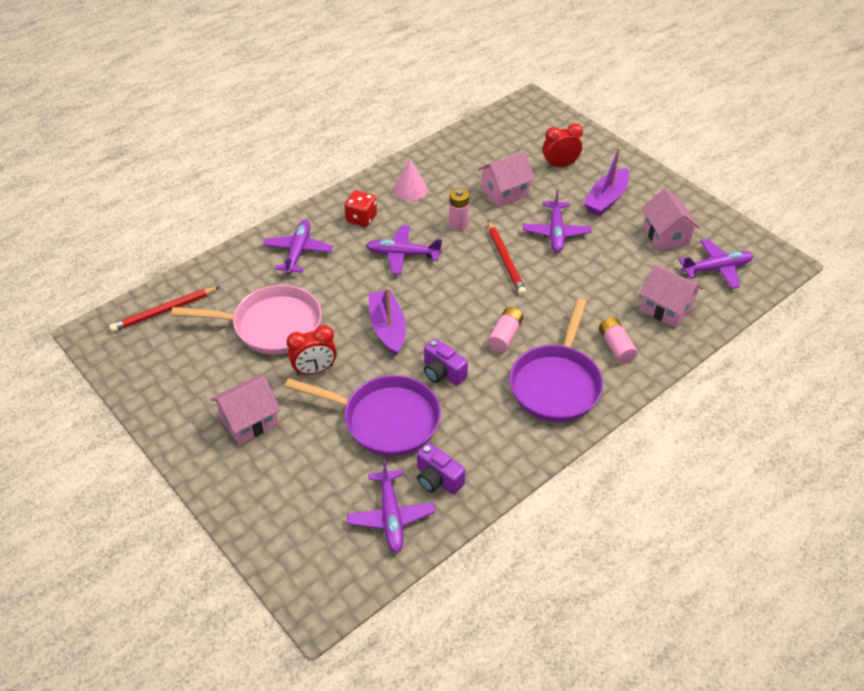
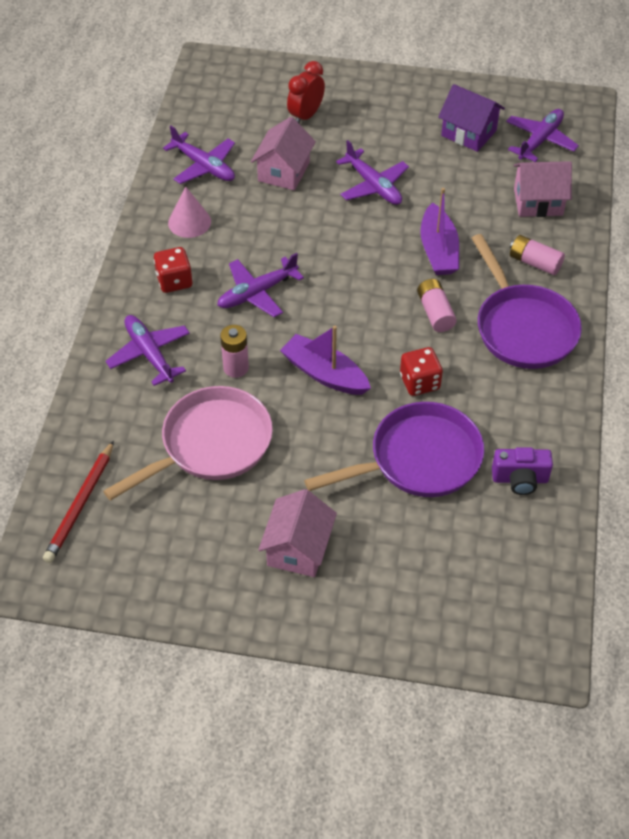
camera: 40 degrees left, 5 degrees up
red clock [287,325,337,376] -> none
purple plane [347,459,435,553] -> purple plane moved to [163,126,235,184]
purple camera [424,339,468,386] -> red dice [400,347,443,396]
pink battery [449,188,469,231] -> pink battery moved to [220,325,249,378]
red pencil [488,221,526,295] -> none
purple boat [583,147,629,216] -> purple boat moved to [420,188,459,275]
pink house [641,188,700,251] -> purple house [438,84,505,152]

